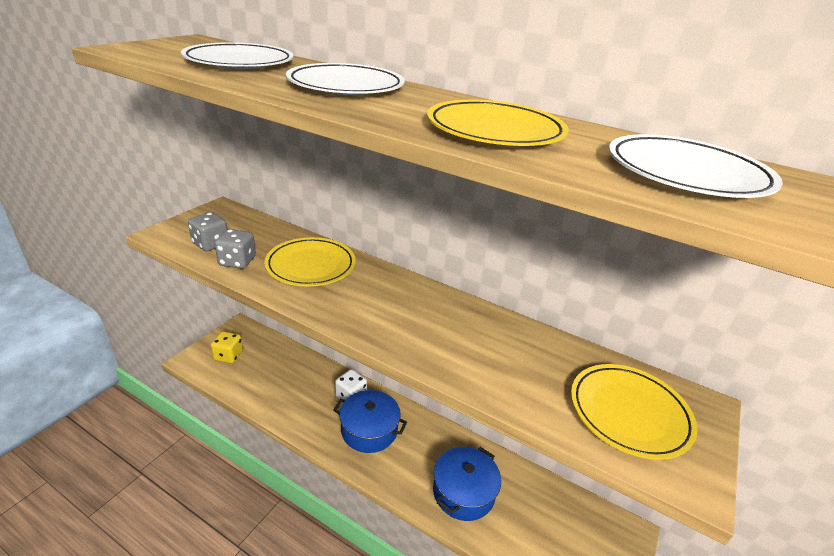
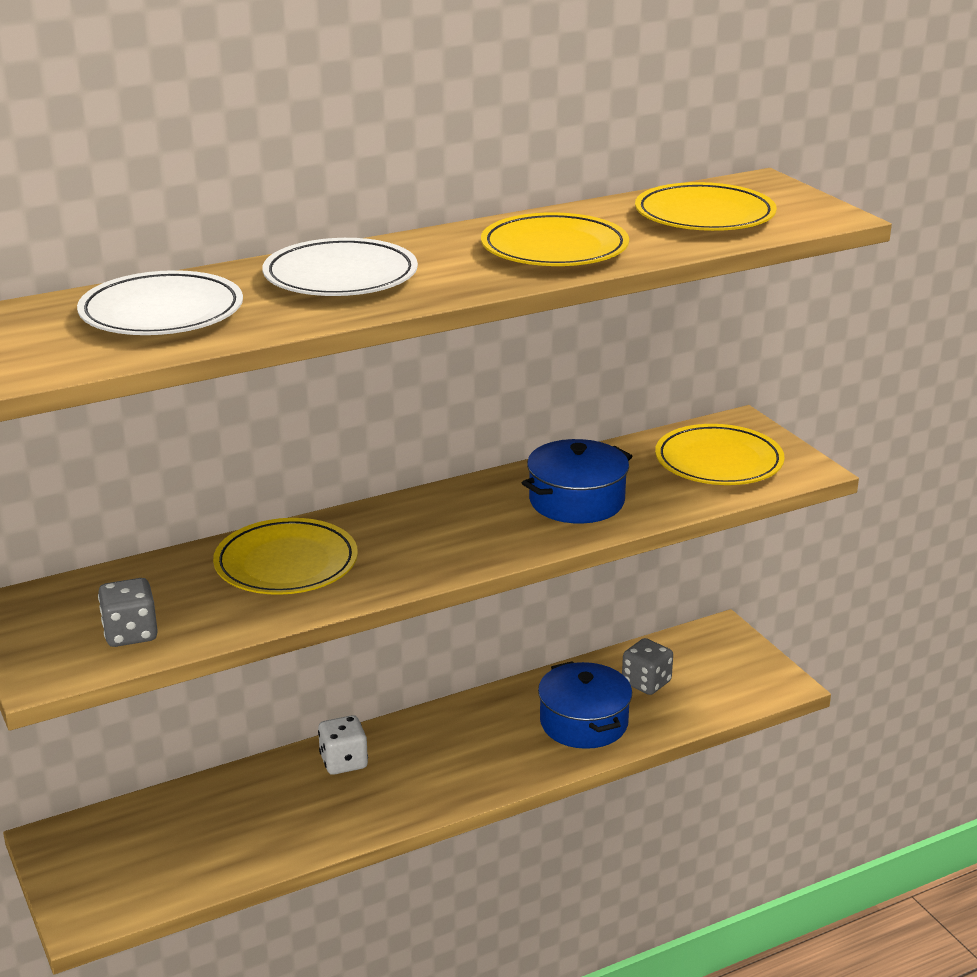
camera: 55 degrees left, 5 degrees down
yellow dice [211,331,243,363] -> none
grey dice [215,229,256,269] -> grey dice moved to [622,638,673,695]
blue pot [333,390,407,453] -> blue pot moved to [522,439,632,524]
white plate [609,134,783,198] -> yellow plate [635,182,777,231]

